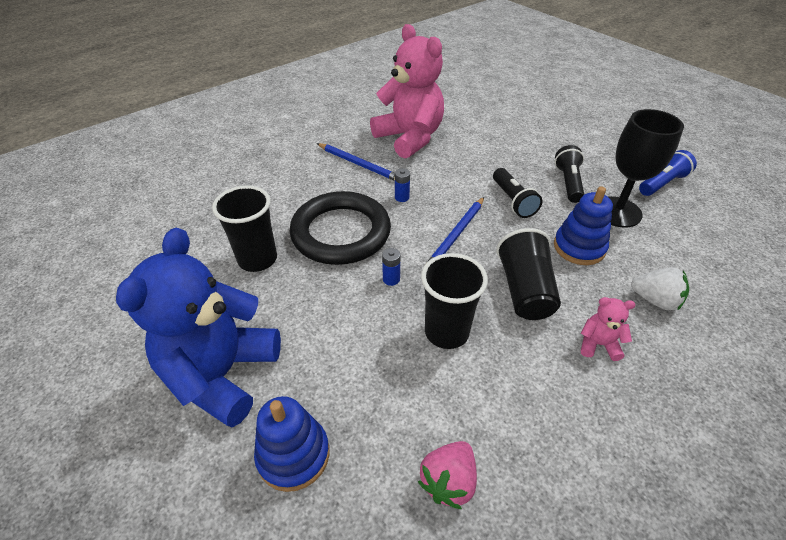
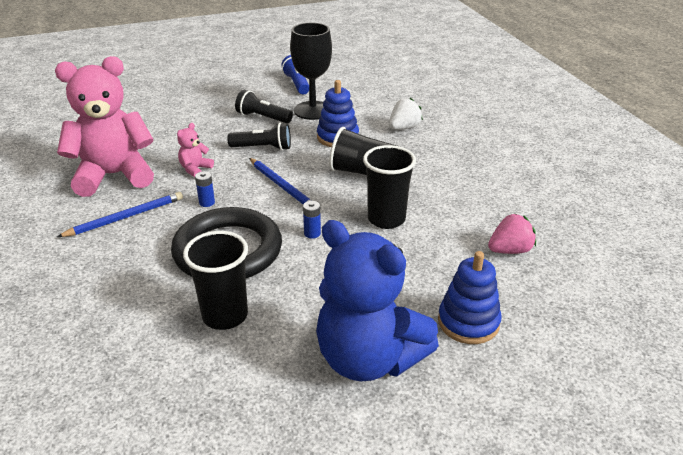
camera: 70 degrees left, 10 degrees down
pink strawberry [418,441,477,509] -> pink strawberry turned 75 degrees counterclockwise [488,213,536,254]
pink teddy bear [581,297,636,361] -> pink teddy bear moved to [177,123,214,177]

